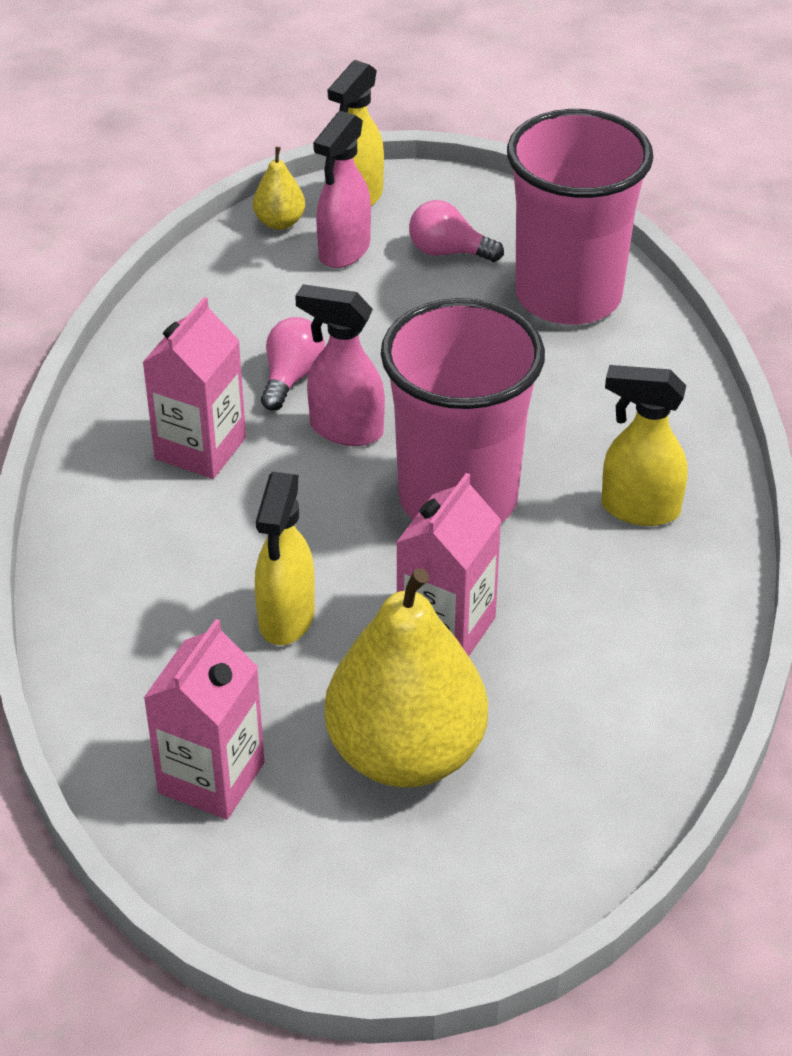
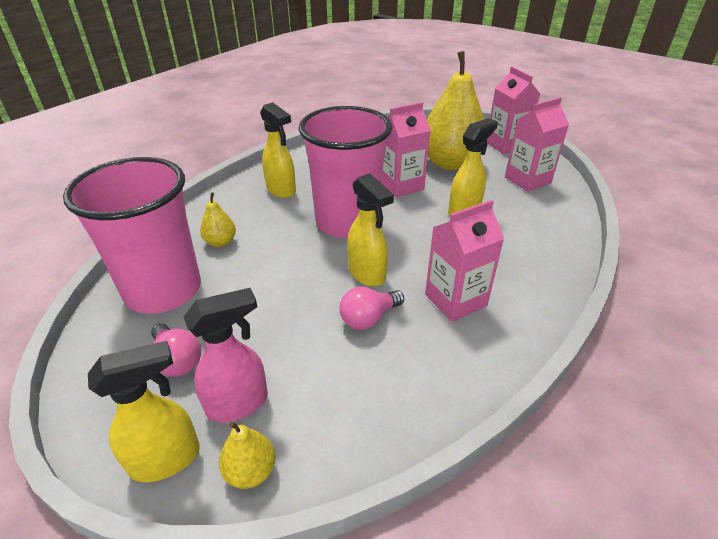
camera: 145 degrees left, 5 degrees down
pink spray bottle [295,284,385,446] -> yellow spray bottle [347,173,394,287]
none -> yellow pear [200,192,236,247]
none -> pink carton [487,67,540,154]

